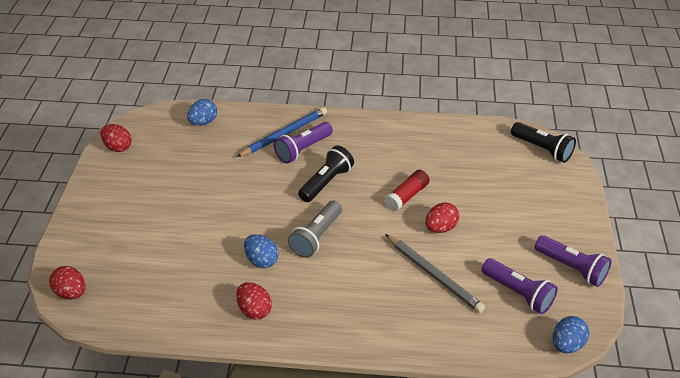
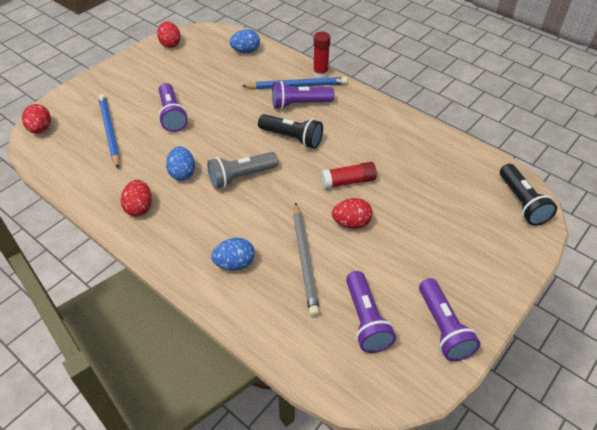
camera: 35 degrees right, 5 degrees up
black flashlight [298,145,354,202] -> black flashlight turned 45 degrees clockwise [258,114,323,149]
blue egg [553,316,589,353] -> blue egg moved to [211,238,255,270]
none -> blue pencil [98,94,120,169]
none -> purple flashlight [158,83,188,132]
none -> red glue stick [313,32,330,78]

